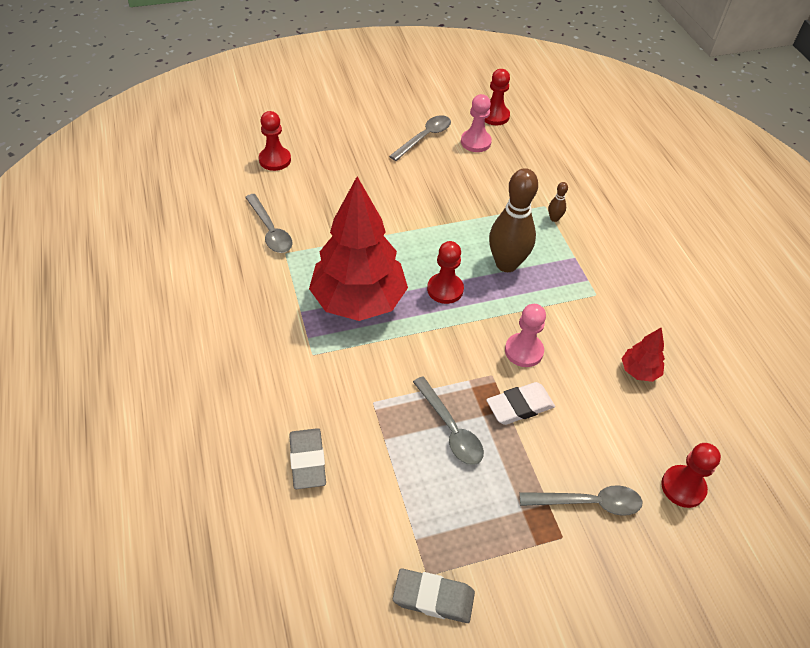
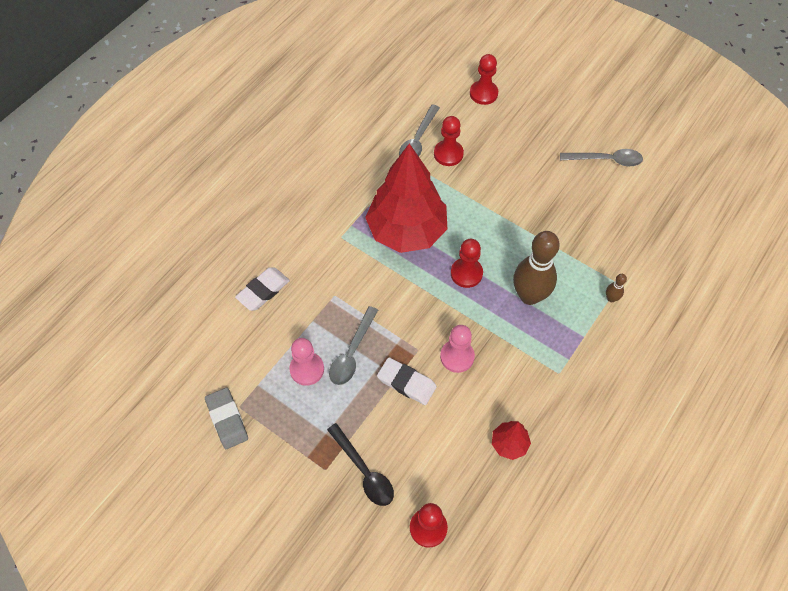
camera: 55 degrees right, 10 degrees up
grey eraser [289,428,326,489] -> white eraser [235,267,290,311]
pink pawn [461,94,492,152] -> pink pawn moved to [289,338,324,386]
red pawn [485,69,510,125] -> red pawn moved to [434,116,464,166]
grey spoon [520,485,642,516] -> black spoon [327,423,394,506]

